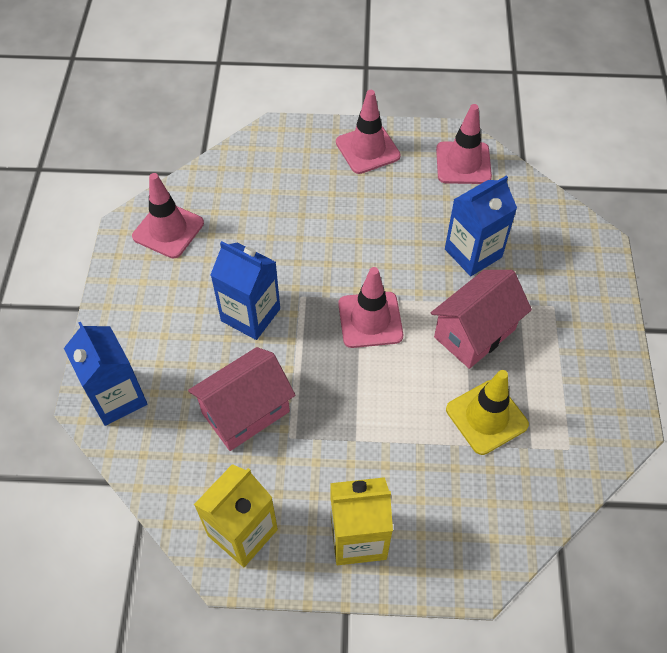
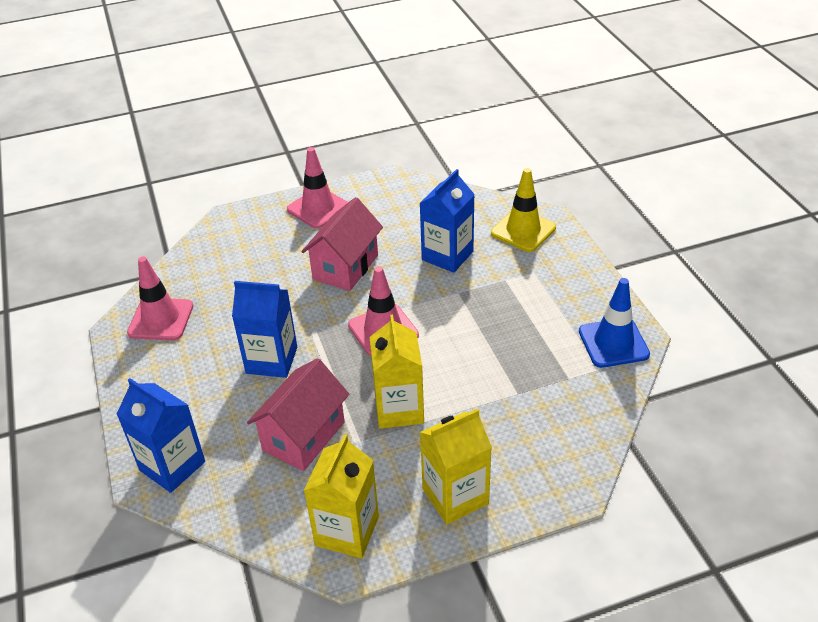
camera: 20 degrees left, 15 degrees down
pink house [431,270,532,369] -> pink house moved to [301,197,383,291]
pink traffic cone [436,104,492,184] -> none
yellow traffic cone [446,370,529,455] -> yellow traffic cone moved to [491,168,556,252]
none -> yellow carton [370,315,424,429]
none -> blue traffic cone [579,278,650,368]

